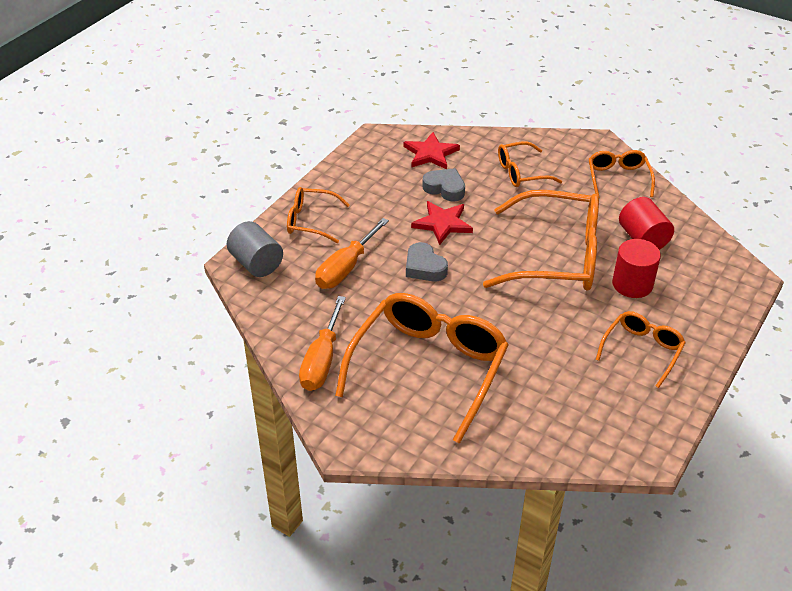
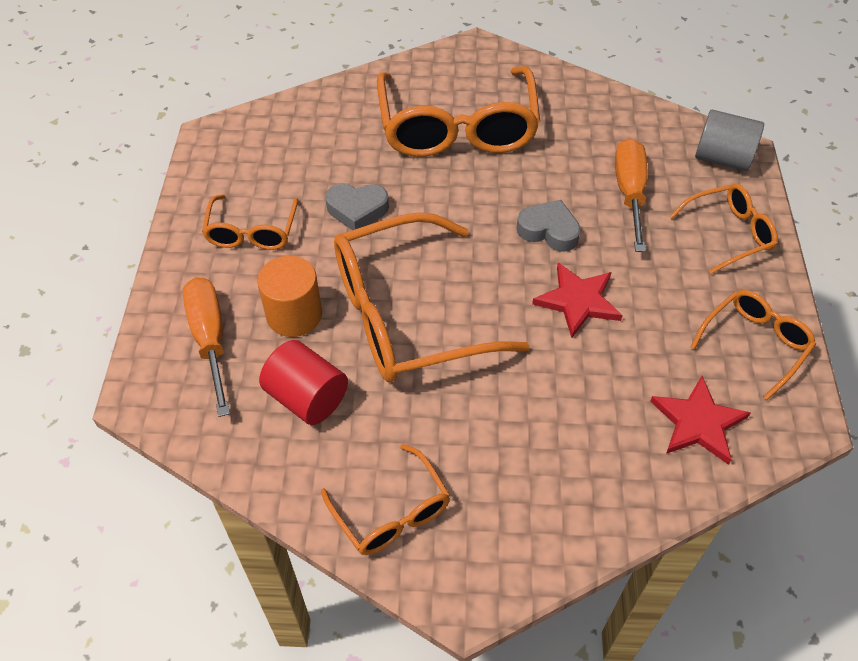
camera: 150 degrees right, 10 degrees up
orange screwdriver [299,296,346,391] -> orange screwdriver moved to [183,277,230,417]
grey heart [422,168,465,202] -> grey heart moved to [325,184,389,230]
orange glasses [498,141,562,187] -> orange glasses moved to [690,290,816,400]
red cylinder [612,239,661,298] -> orange cylinder [257,256,322,337]

